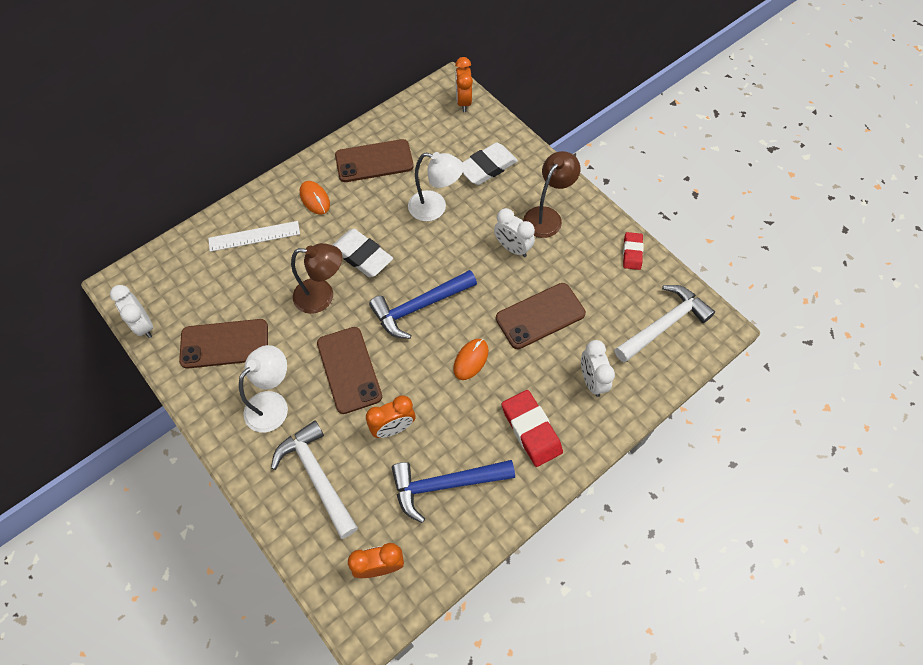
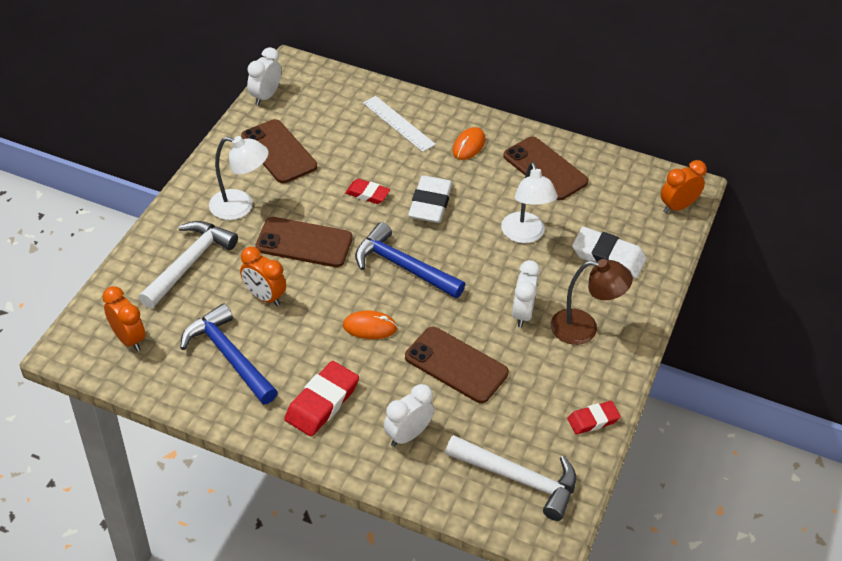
camera: 60 degrees right, 15 degrees down
brown lamp [291,243,342,314] -> red eraser [345,179,390,204]
brown phone [317,327,382,414] -> brown phone turned 60 degrees clockwise [256,217,353,267]

